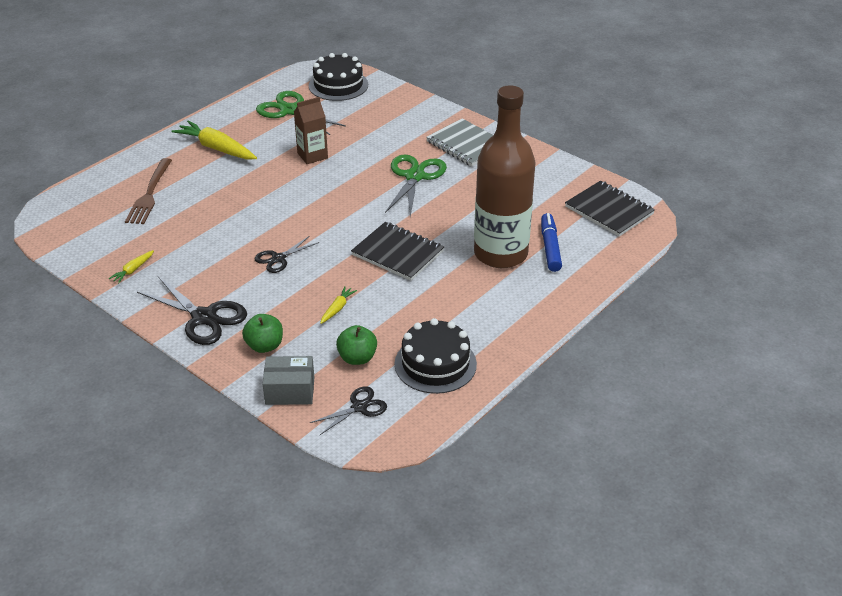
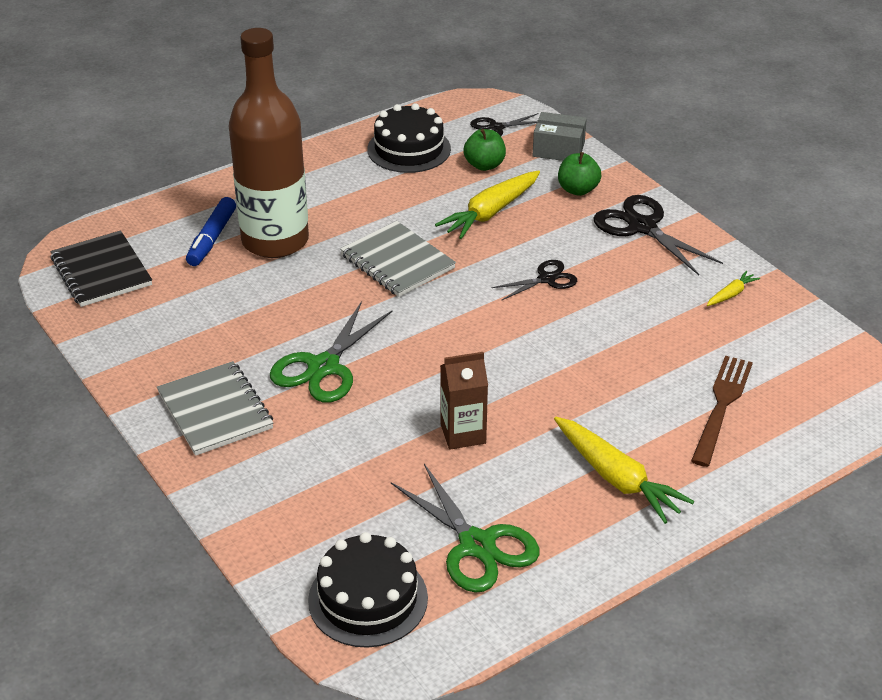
camera: 165 degrees left, 0 degrees up
yellow carrot [320,286,357,324] -> yellow carrot [435,170,540,239], size x2.07
black notebook [351,222,444,281] -> grey notebook [340,221,456,297]

